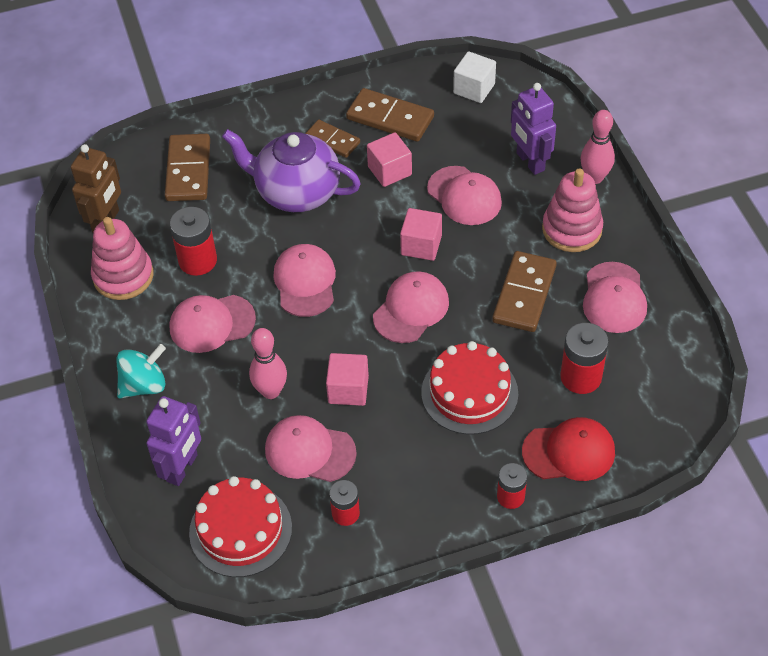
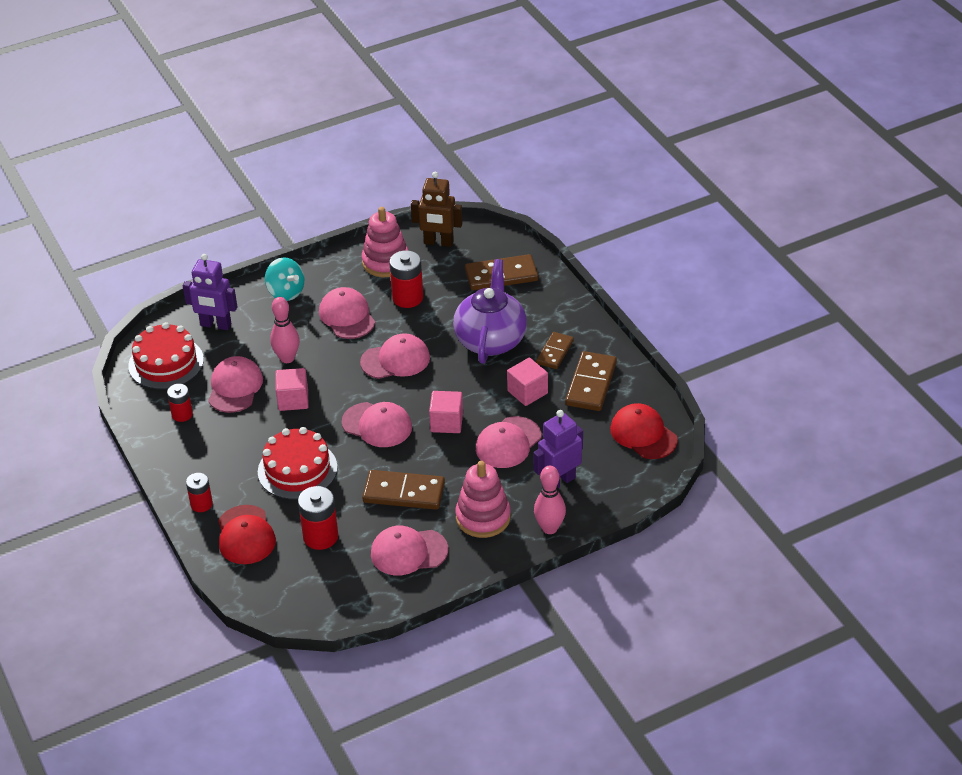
camera: 80 degrees right, 10 degrees down
white cube [453,51,496,103] -> red cap [610,403,678,459]

